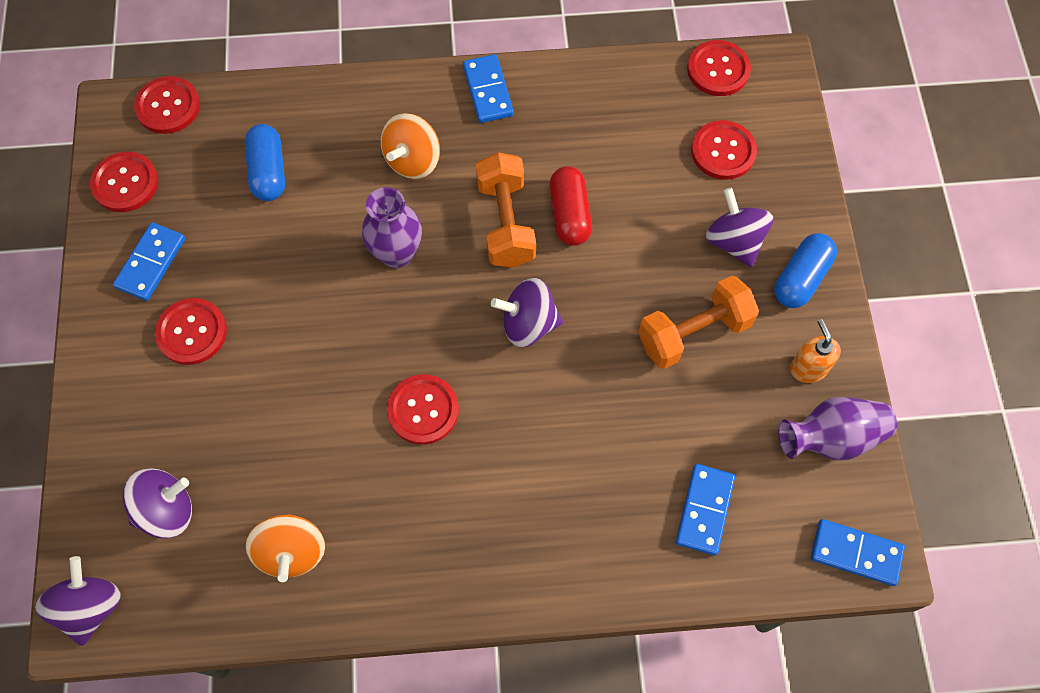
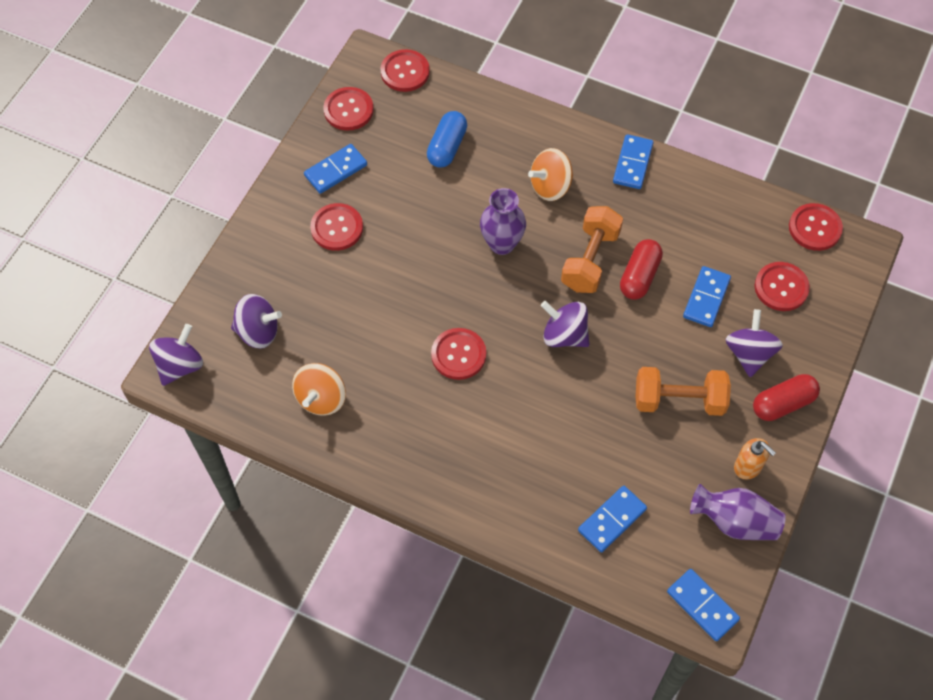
camera: 30 degrees right, 5 degrees down
blue capsule [774,233,837,308] -> red capsule [753,374,820,421]
orange soap dispenser [790,319,841,383] -> orange soap dispenser turned 120 degrees clockwise [734,438,776,480]
none -> blue domino [683,266,731,327]

